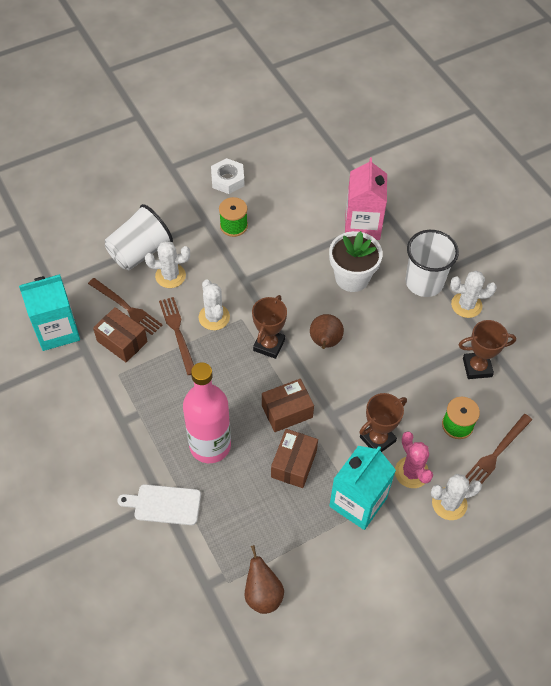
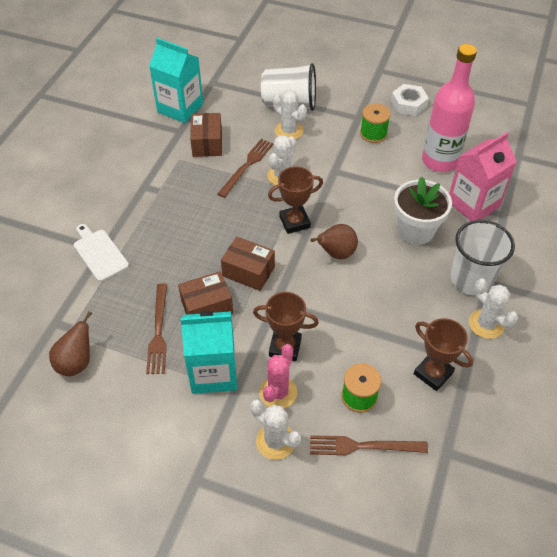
camera: 50 degrees right, 5 degrees down
brown fork [88,278,163,335] -> brown fork moved to [146,283,167,374]
pink bottle [183,362,231,463] -> pink bottle moved to [422,44,477,172]

